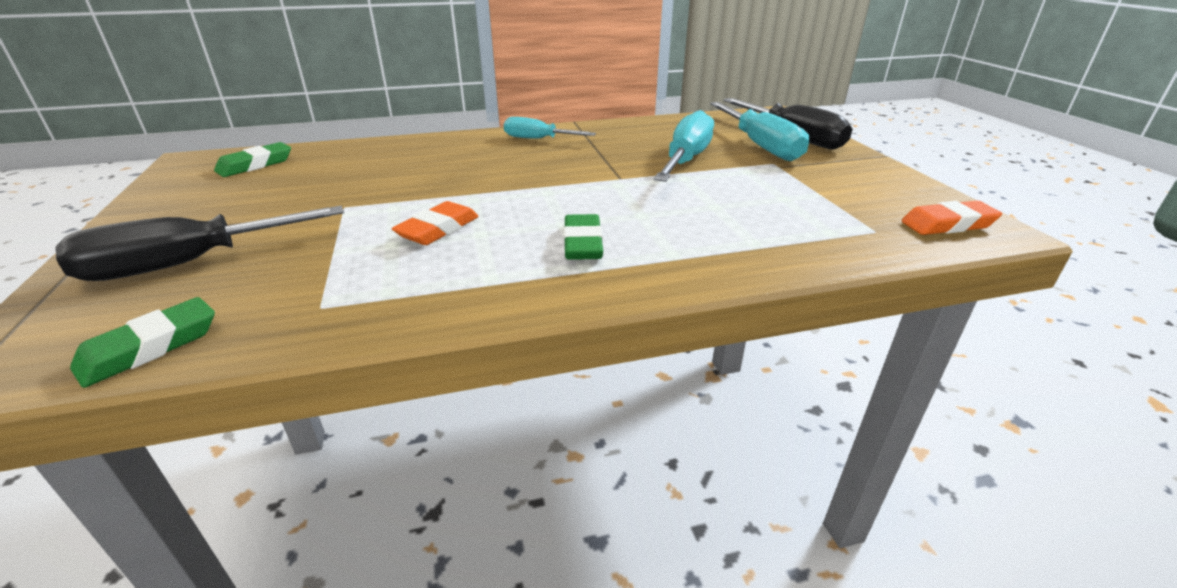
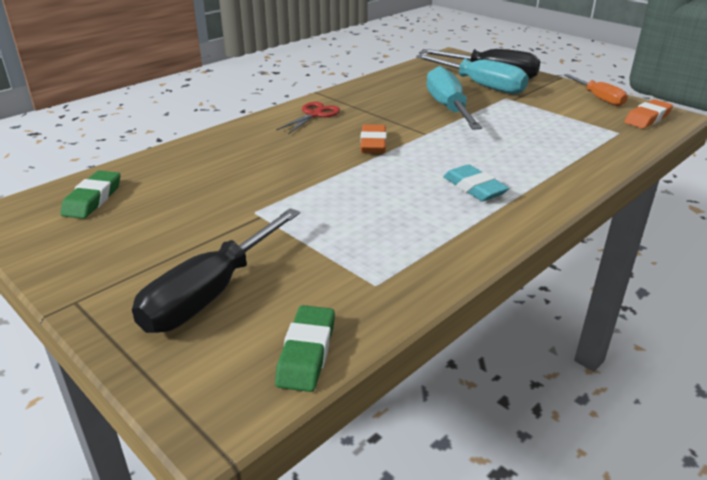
camera: 30 degrees left, 0 degrees up
orange eraser [392,201,479,245] -> orange eraser moved to [360,124,387,153]
turquoise screwdriver [504,117,596,139] -> red scissors [276,102,340,134]
green eraser [564,214,603,260] -> turquoise eraser [443,164,509,201]
none -> orange screwdriver [564,74,628,106]

